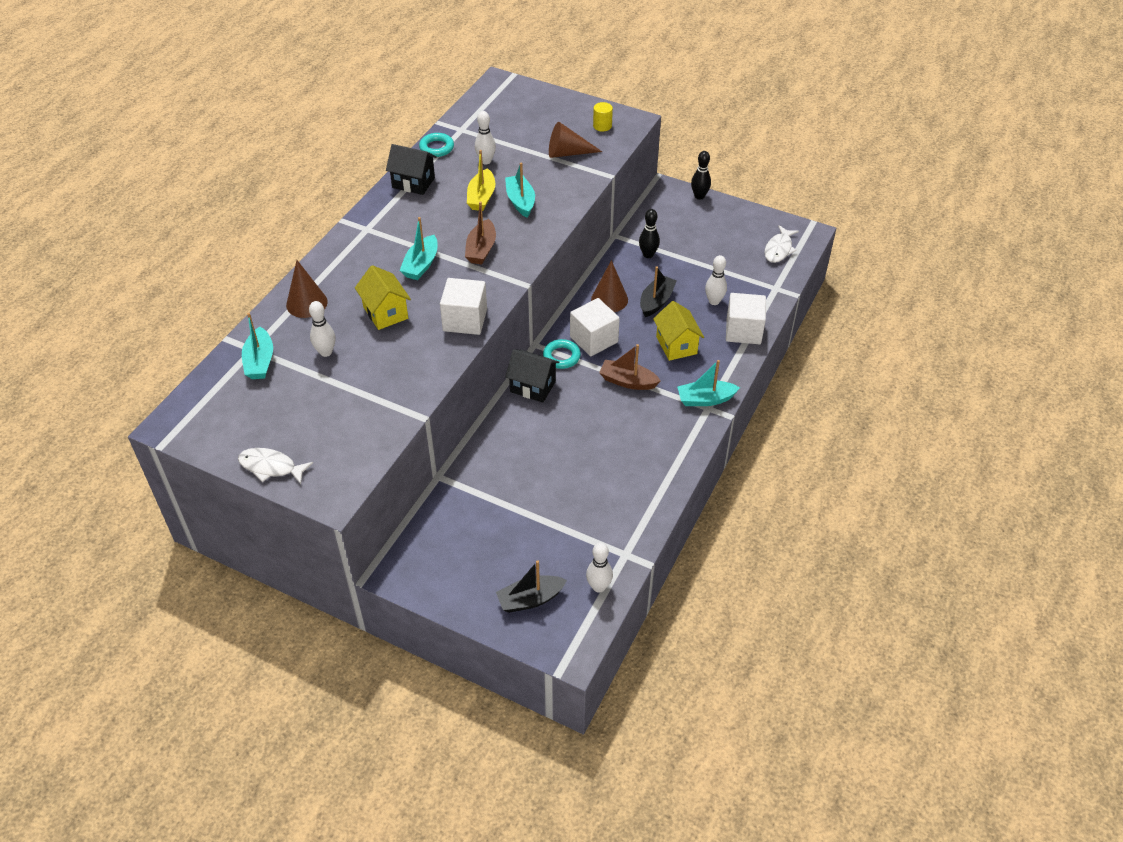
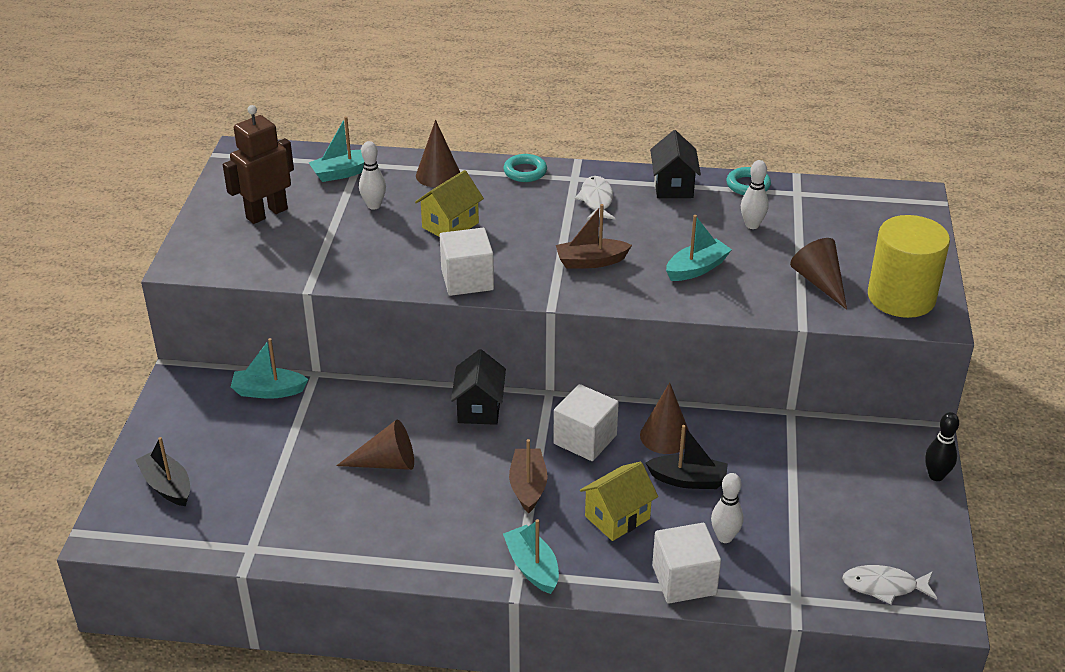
camera: 70 degrees right, 10 degrees down
white fish [238,448,313,484] -> white fish moved to [575,176,615,220]
turquoise boat [400,217,438,280] -> turquoise boat moved to [231,338,308,399]
yellow boat [467,150,496,211] -> none
turquoise ring [543,339,581,369] -> turquoise ring moved to [503,154,547,182]
white bowling pin [586,543,613,593] -> none
yellow cylinder [593,102,613,132] -> yellow cylinder [868,215,950,318], size x2.47
black bowling pin [639,209,660,258] -> none
none -> brown robot [223,105,294,224]
none -> brown cone [336,420,414,470]

